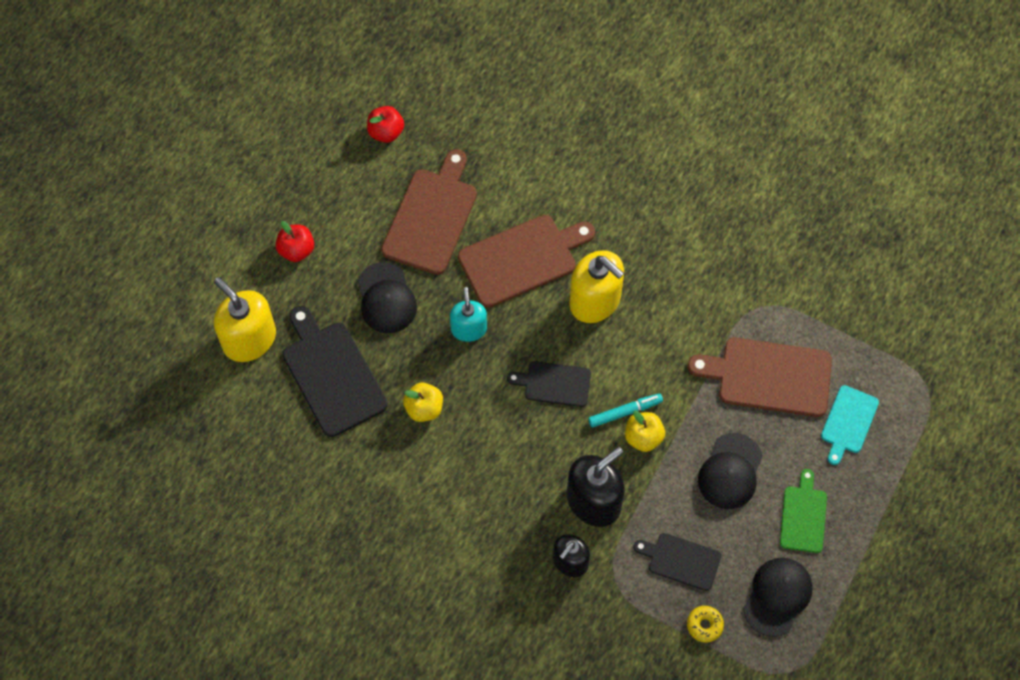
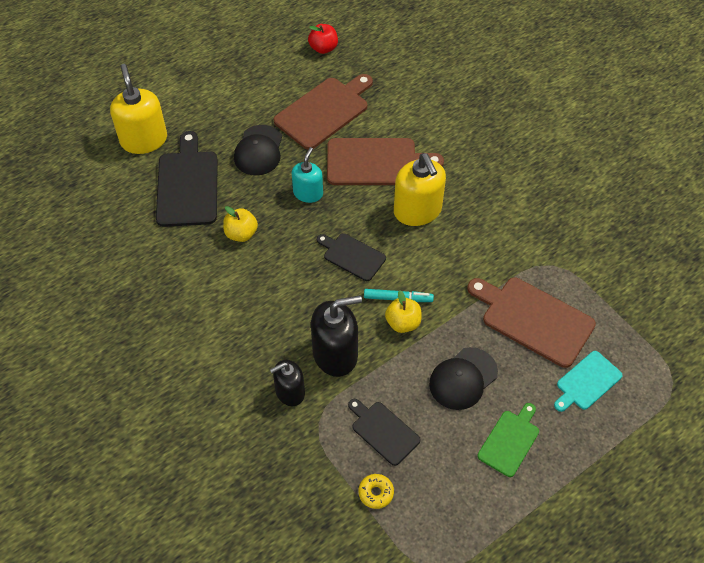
camera: 25 degrees right, 10 degrees down
red apple [275,221,314,262] -> none
black cap [743,558,813,637] -> none

